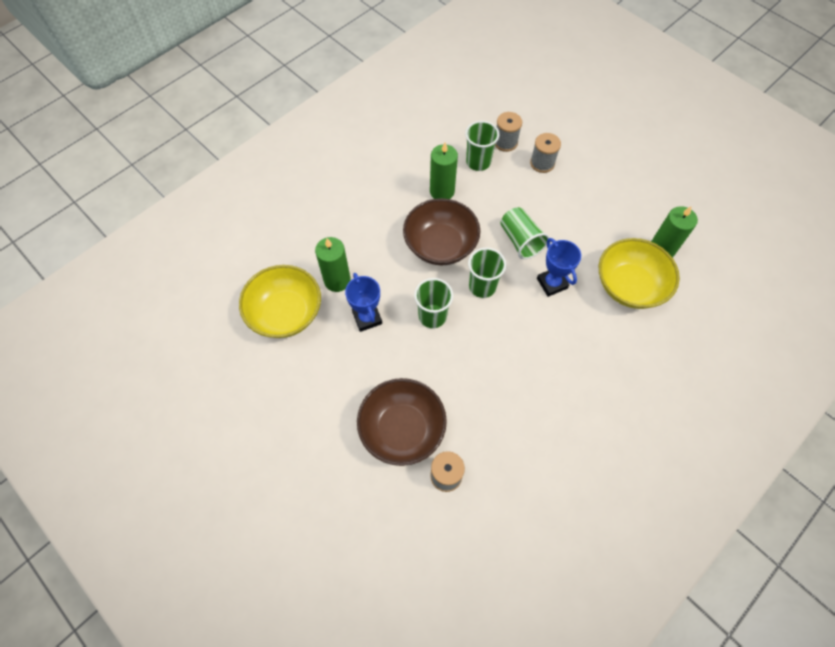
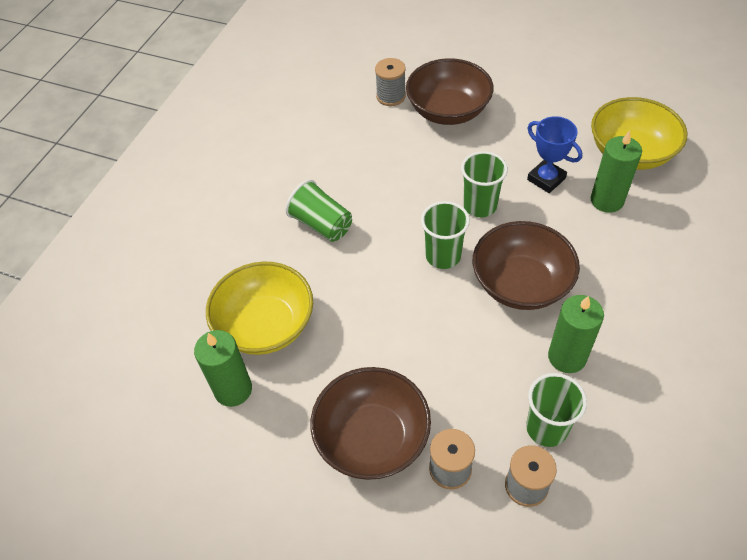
camera: 160 degrees right, 10 degrees down
green cup [500,207,549,259] -> green cup moved to [285,180,352,242]
blue trophy [537,238,581,297] -> none
none -> brown bowl [310,367,431,480]

